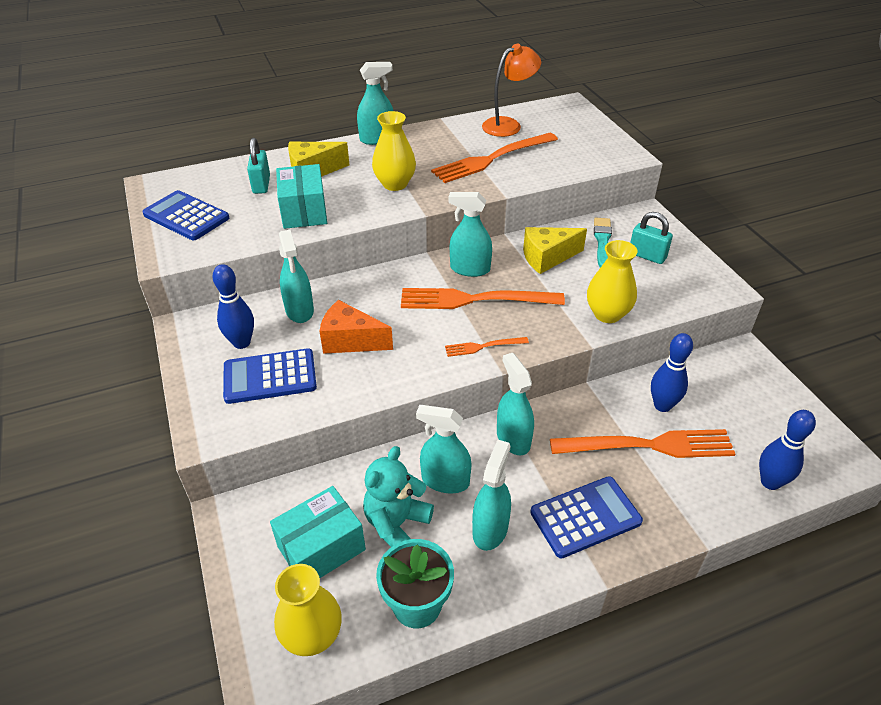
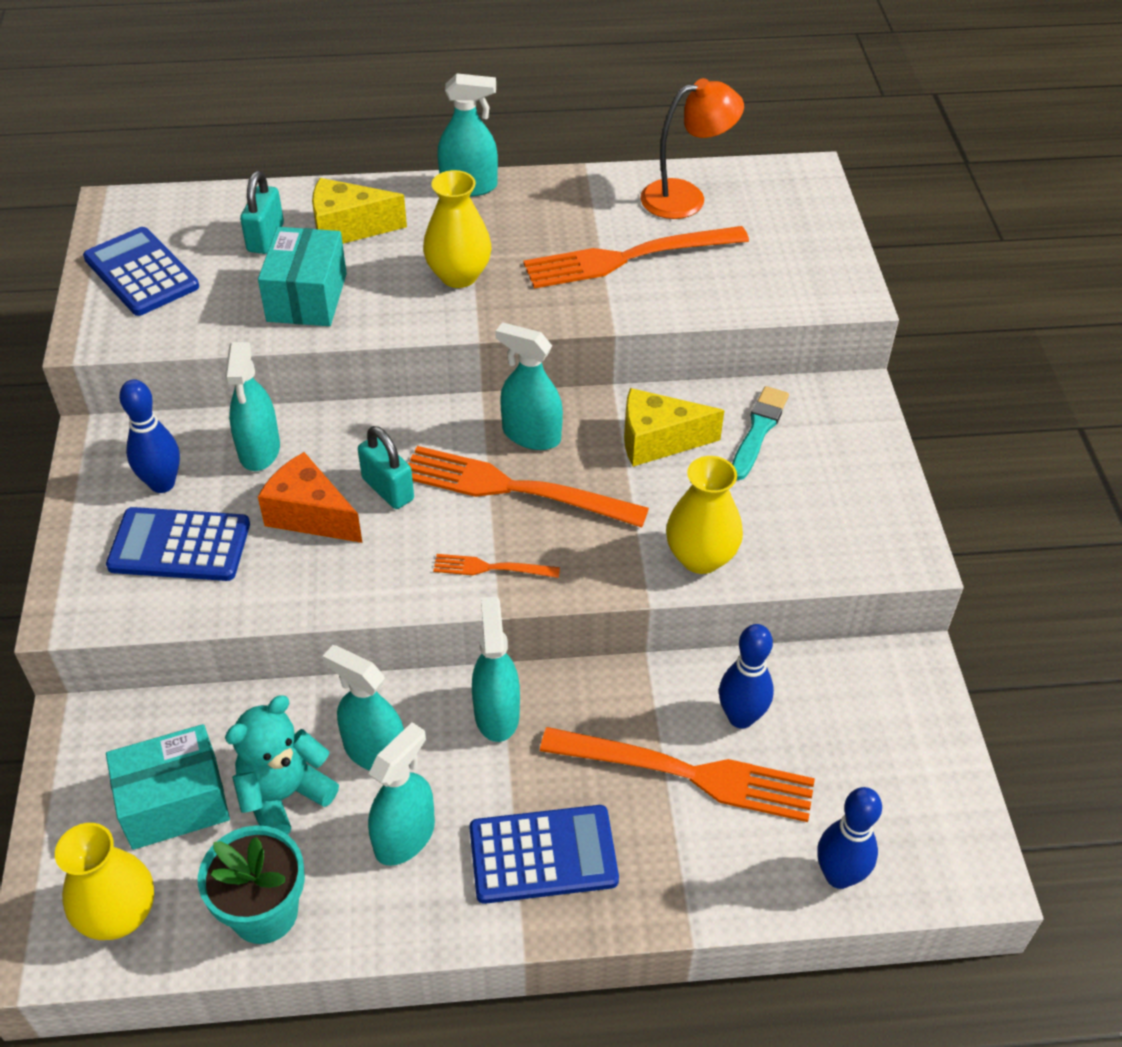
camera: 15 degrees right, 5 degrees up
turquoise padlock [630,212,673,264] -> turquoise padlock moved to [358,426,414,509]

